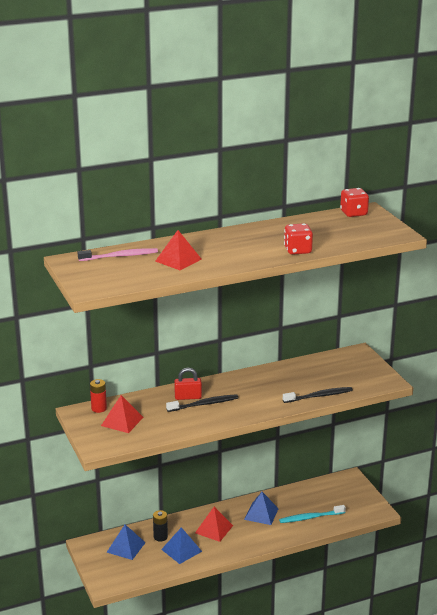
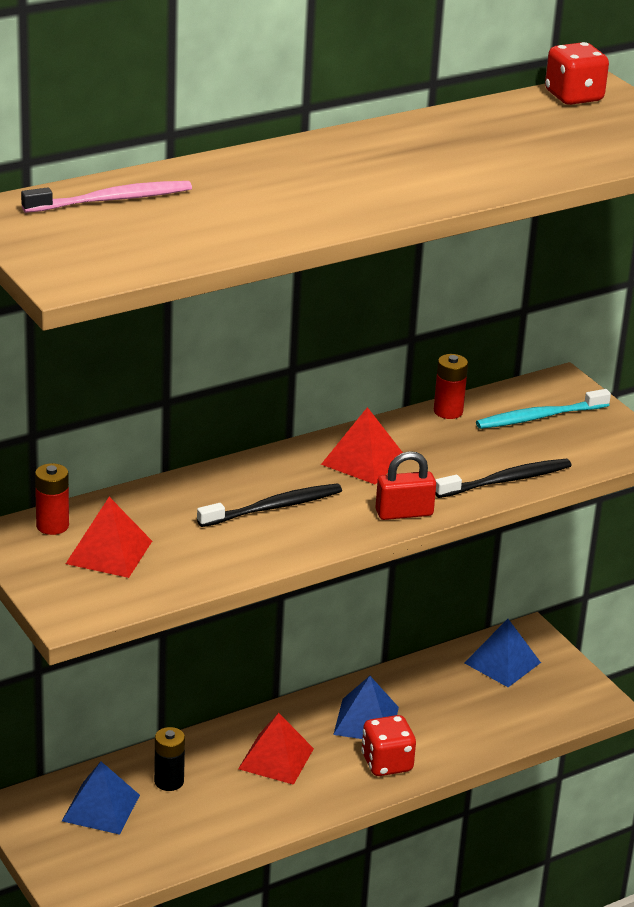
camera: 10 degrees left, 5 degrees up
red pyramid [155,230,202,270] -> red pyramid moved to [321,407,403,484]
blue pyramid [161,527,202,564] -> blue pyramid moved to [464,619,541,687]
red padlock [174,368,202,400] -> red padlock moved to [375,451,436,520]
turquoise toothbrush [279,505,346,523] -> turquoise toothbrush moved to [476,389,611,429]
red dice [284,223,313,255] -> red dice moved to [361,715,416,776]
none -> red battery [434,354,468,419]

